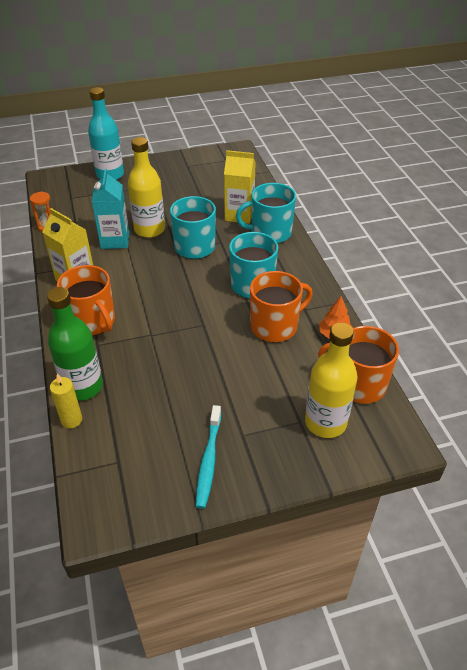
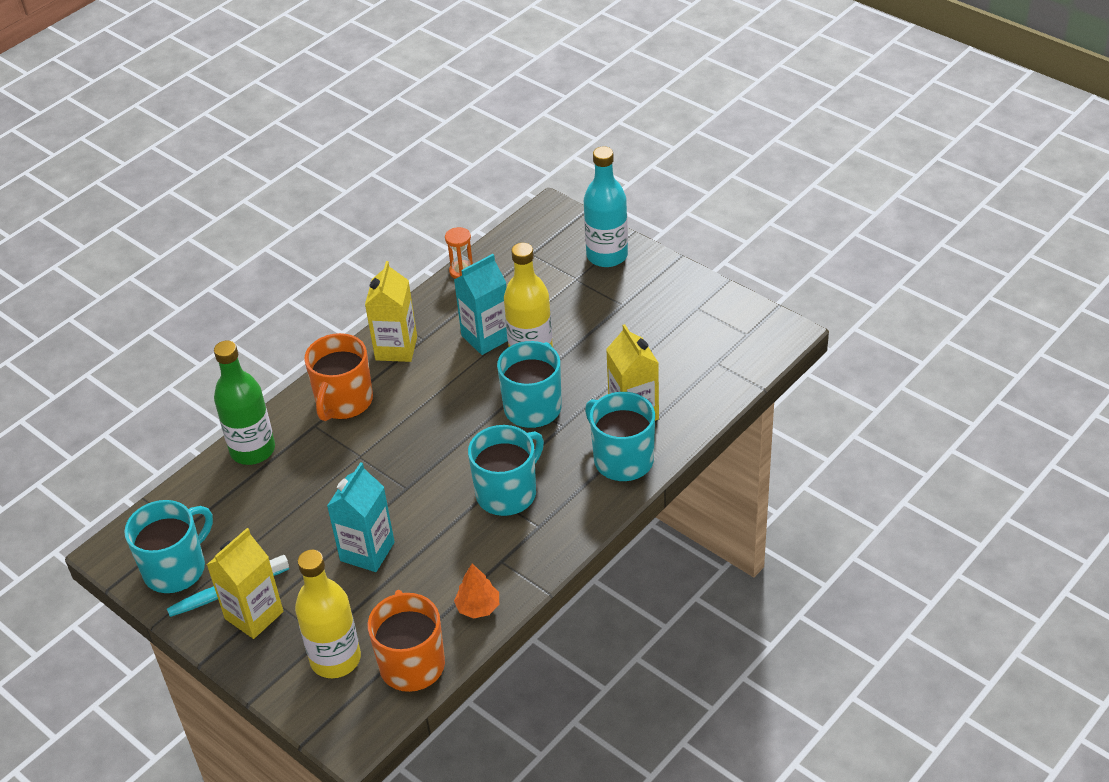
camera: 60 degrees right, 0 degrees up
yellow candle [50,373,82,428] -> none
orange mug [250,271,313,343] -> none
none -> turquoise mug [124,500,213,593]
none -> yellow carton [207,528,284,639]
none -> turquoise carton [327,462,394,572]

